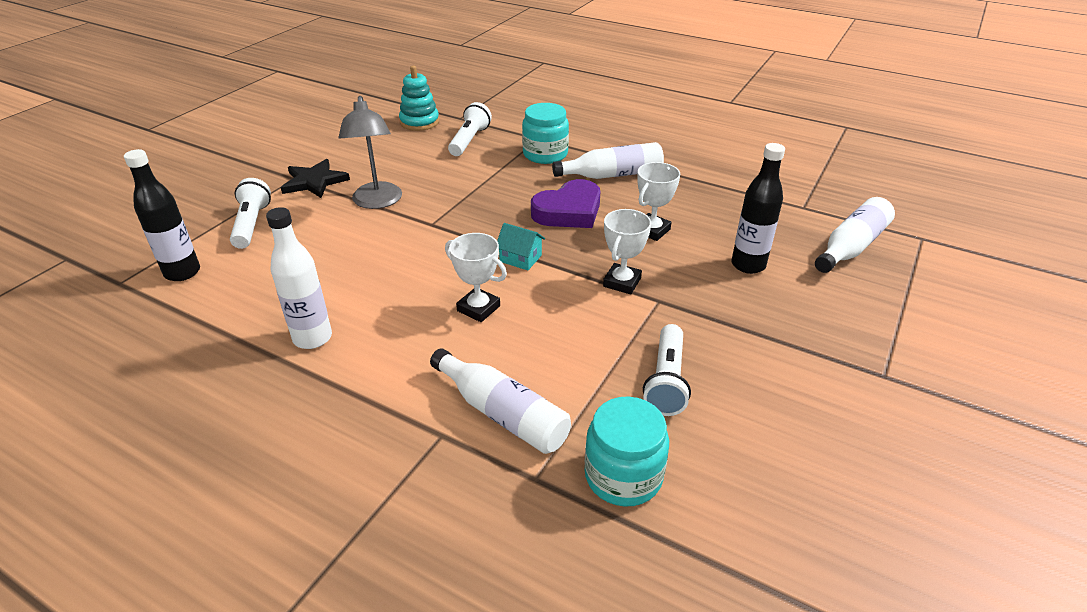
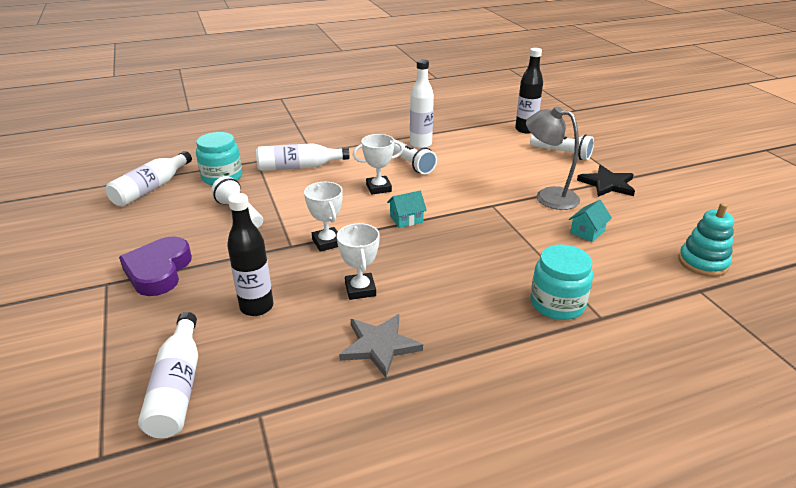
camera: 130 degrees right, 5 degrees down
white flashlight [448,102,492,156] -> white flashlight moved to [393,139,437,174]
purple heart [531,179,600,228] -> purple heart moved to [119,236,192,296]
white bottle [552,142,664,179] -> white bottle moved to [106,151,192,207]
none -> grey star [339,314,423,378]
none -> turquoise house [569,200,612,242]

